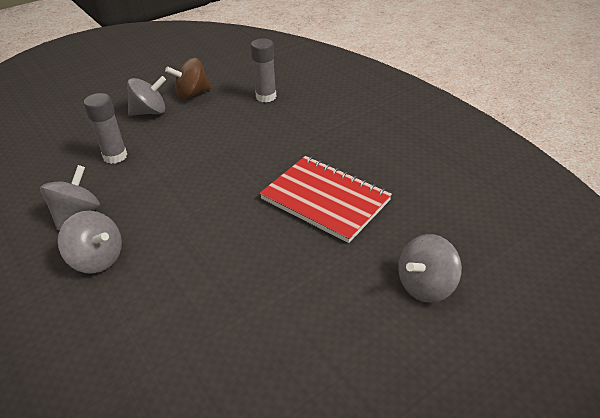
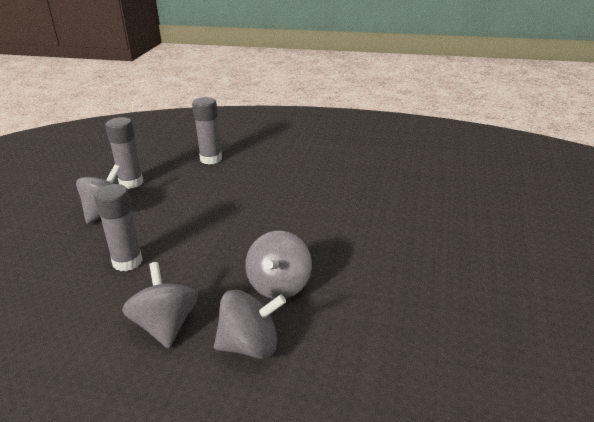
camera: 40 degrees left, 10 degrees down
brown spinning top [165,58,211,99] -> grey glue stick [105,117,143,189]
red notebook [260,156,392,243] -> none
grey spinning top [398,234,462,303] -> grey spinning top moved to [245,231,312,299]

